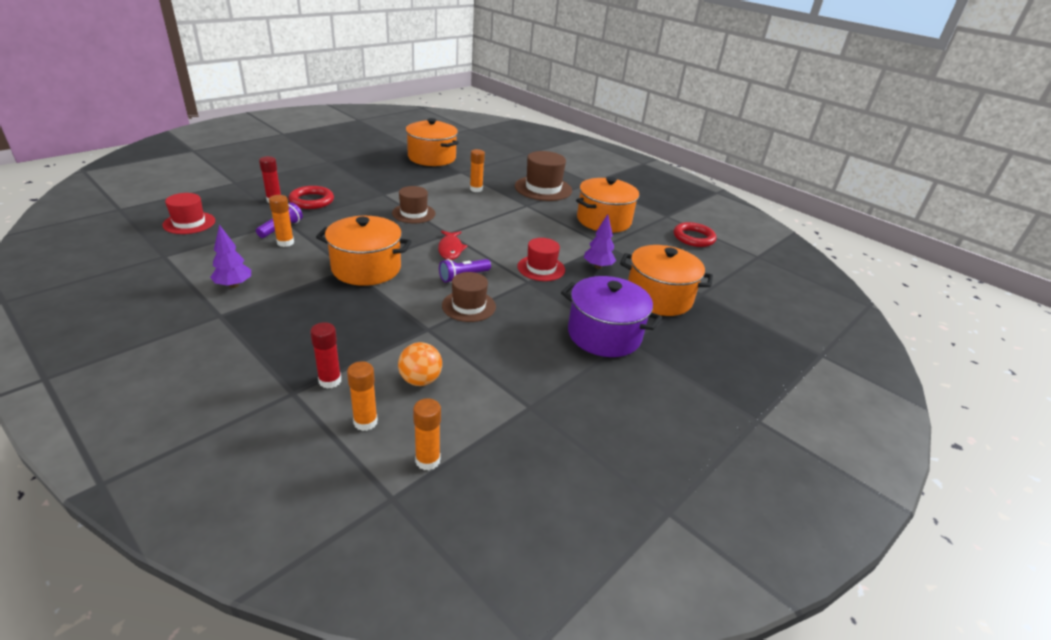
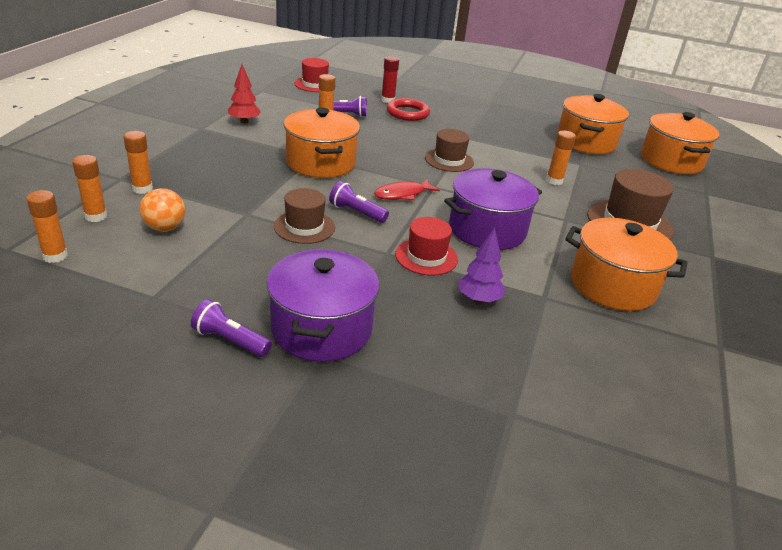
camera: 65 degrees right, 0 degrees up
purple tree [210,225,251,288] -> red tree [228,64,261,124]
red glue stick [310,322,341,389] -> orange glue stick [123,131,153,194]
orange pot [620,245,713,316] -> orange pot moved to [641,112,719,174]
red ring [674,222,717,247] -> none
none -> purple flashlight [191,299,272,357]
none -> purple pot [444,168,542,250]

